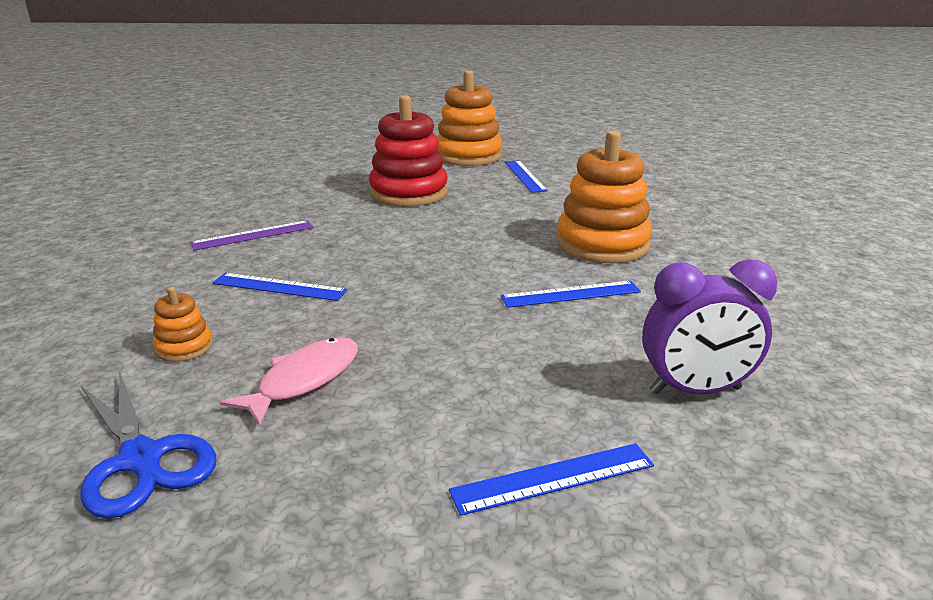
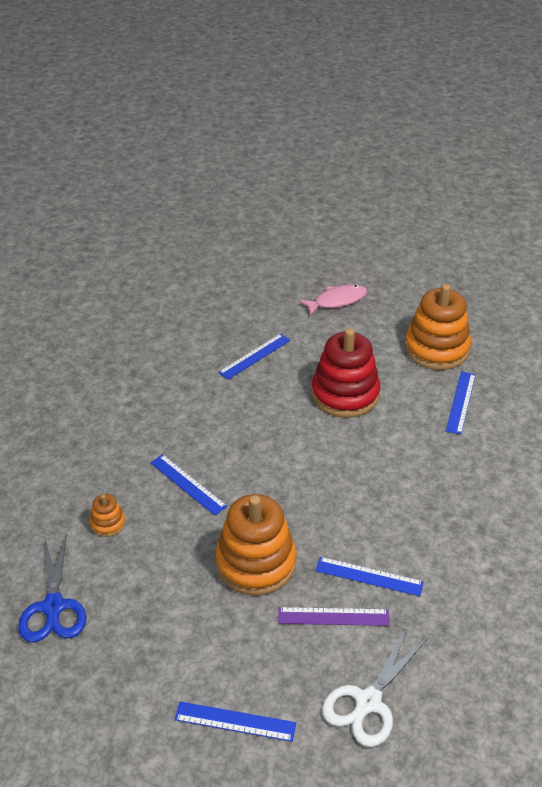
camera: 30 degrees right, 15 degrees up
purple ruler [190,220,314,251] -> purple ruler moved to [278,607,390,626]
pink fish [220,337,358,426] -> pink fish moved to [299,284,367,316]
orange stacking toy [556,131,653,263] -> orange stacking toy moved to [216,494,297,596]
purple clock [642,259,777,394] -> white scissors [322,628,428,747]
none -> blue ruler [218,334,290,380]

